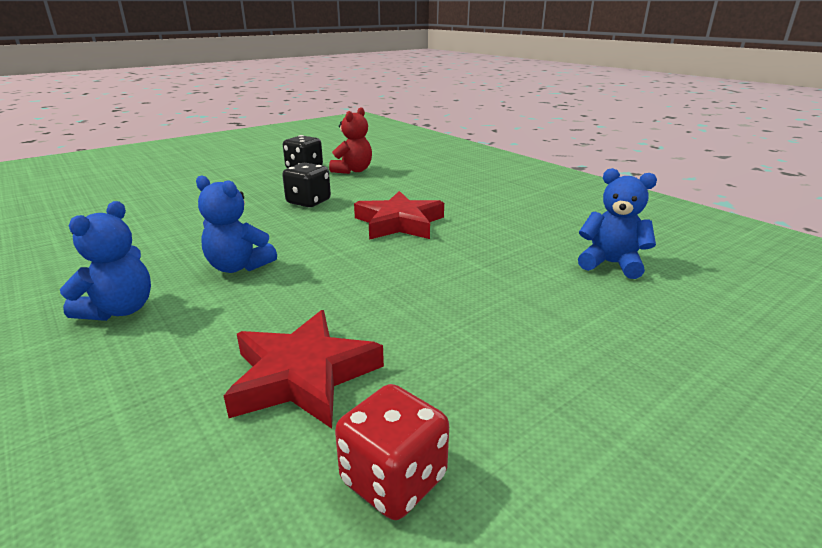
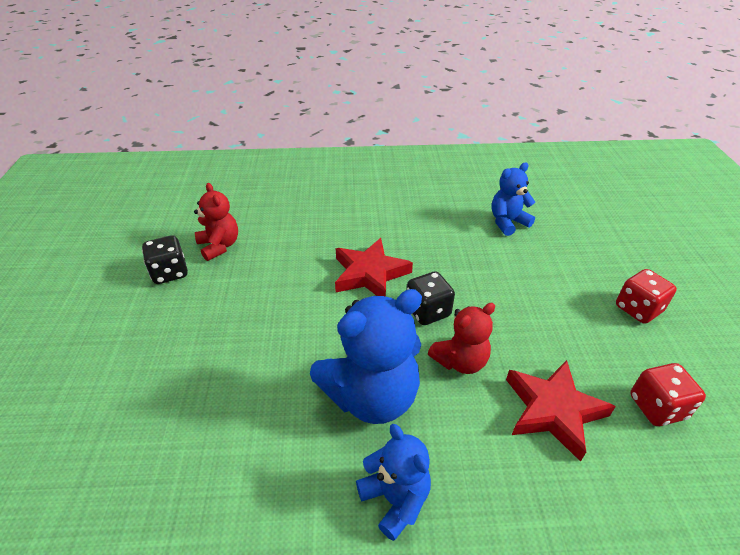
camera: 55 degrees left, 15 degrees up
blue teddy bear [196,175,277,273] -> blue teddy bear [310,289,422,424], size x1.70
black dice [282,163,331,208] -> black dice moved to [407,271,455,325]
none -> red teddy bear [428,303,495,374]
none -> red dice [616,269,677,324]

